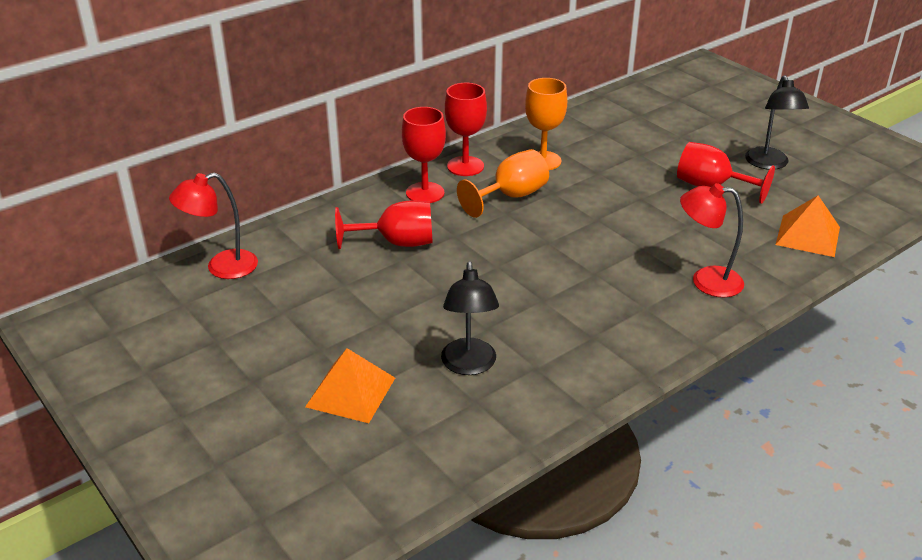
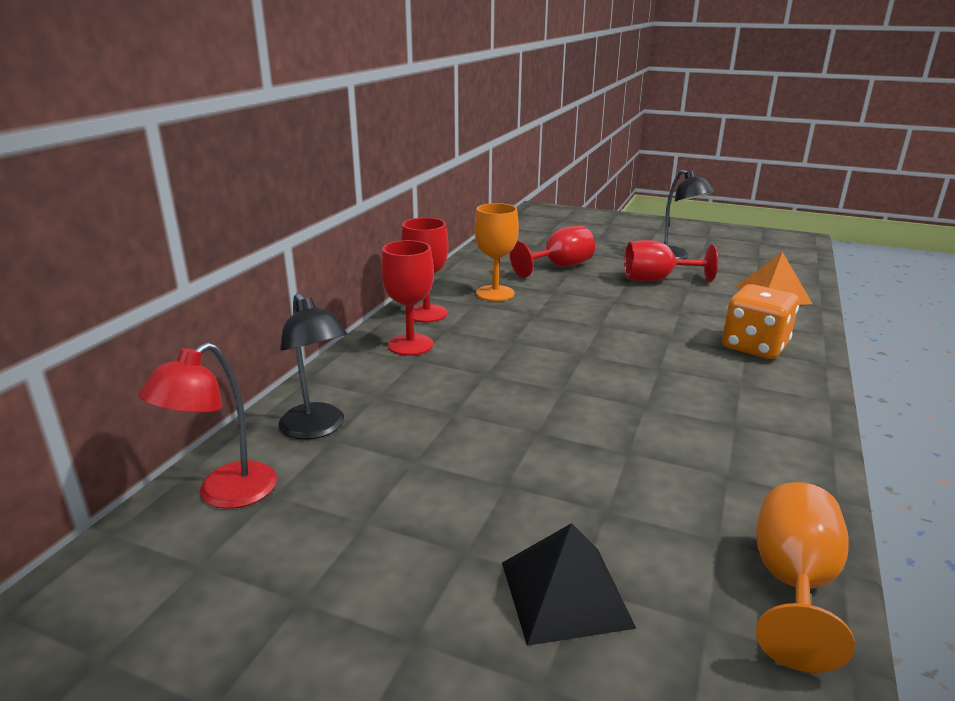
camera: 30 degrees left, 10 degrees down
orange pyramid [305,348,395,423] -> black pyramid [502,523,636,646]
red goblet [335,200,433,249] -> red goblet moved to [510,226,595,278]
black lamp [441,261,499,375] -> black lamp moved to [279,293,347,440]
orange goblet [457,149,549,218] -> orange goblet moved to [756,482,855,673]
red lamp [680,183,744,297] -> orange dice [722,284,799,359]

